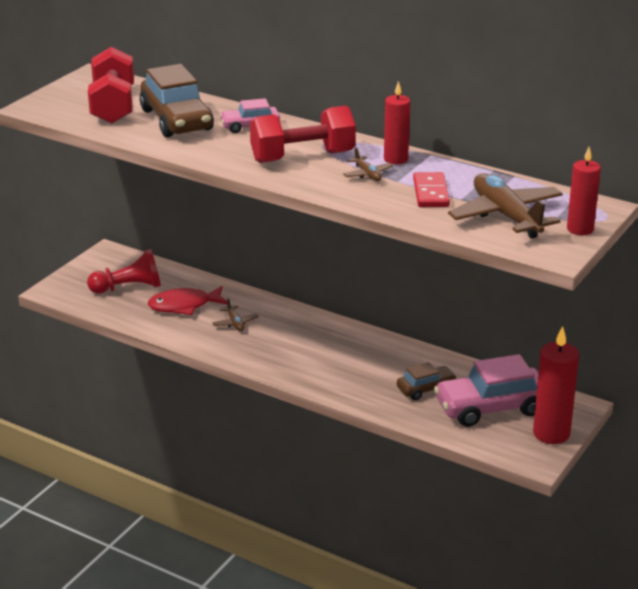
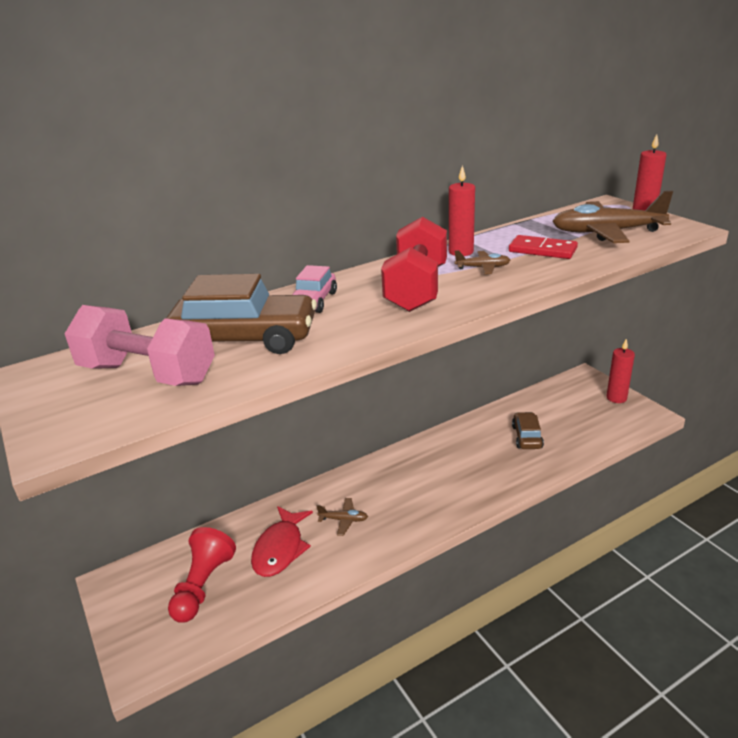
camera: 60 degrees left, 0 degrees up
red dumbbell [88,47,134,124] -> pink dumbbell [65,305,215,386]
pink car [434,354,539,427] -> none
red candle [533,326,579,444] -> red candle [606,339,635,403], size x0.66

